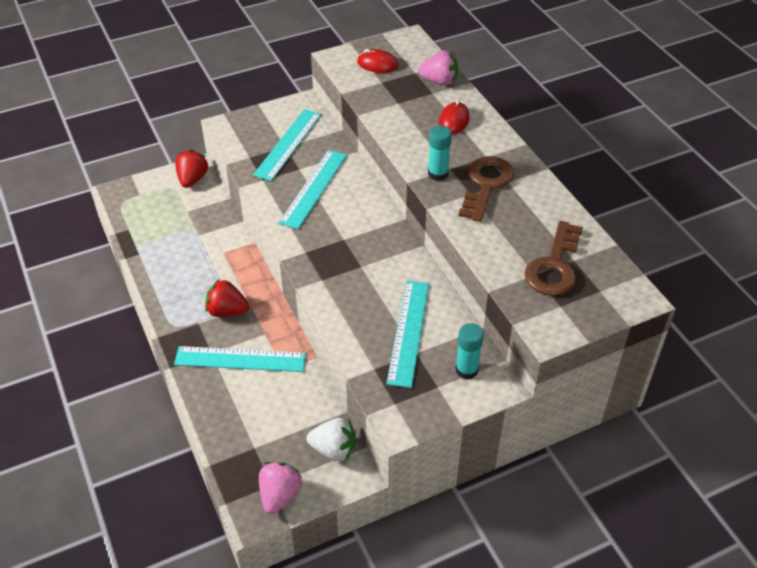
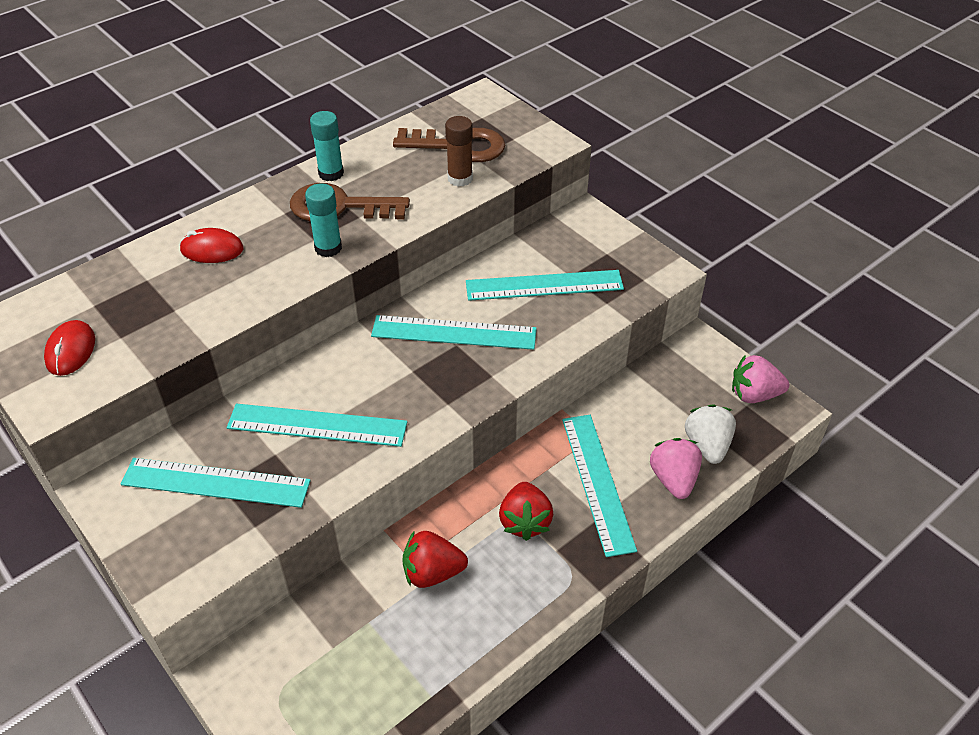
camera: 105 degrees left, 0 degrees up
red strawberry [175,149,208,188] -> red strawberry moved to [402,530,468,588]
white strawberry [307,418,356,461] -> white strawberry moved to [685,404,736,464]
pink strawberry [418,50,458,86] -> pink strawberry moved to [650,438,702,499]
turquoise glue stick [455,323,484,379] -> turquoise glue stick moved to [310,111,344,181]
none -> turquoise ruler [371,315,537,350]
none -> brown glue stick [445,116,473,187]

